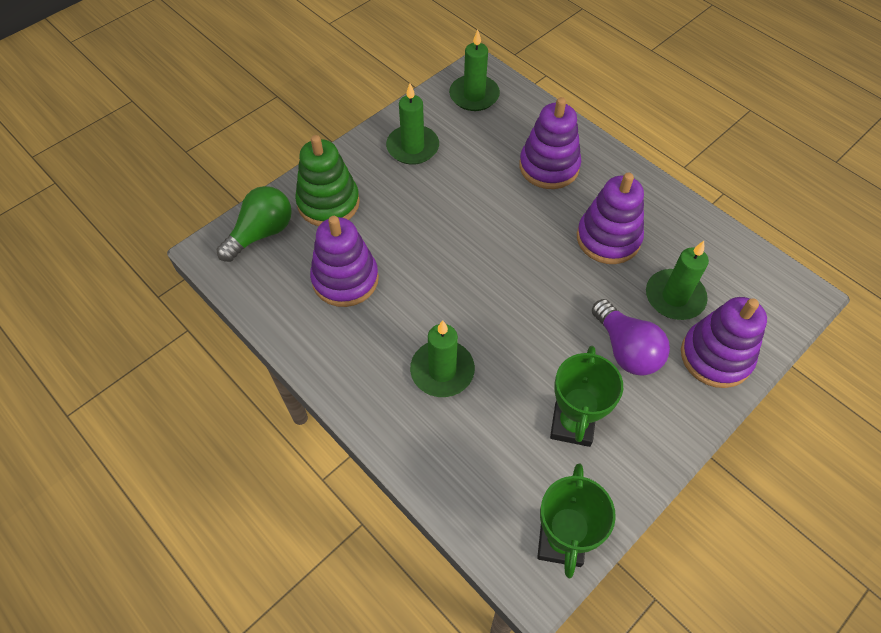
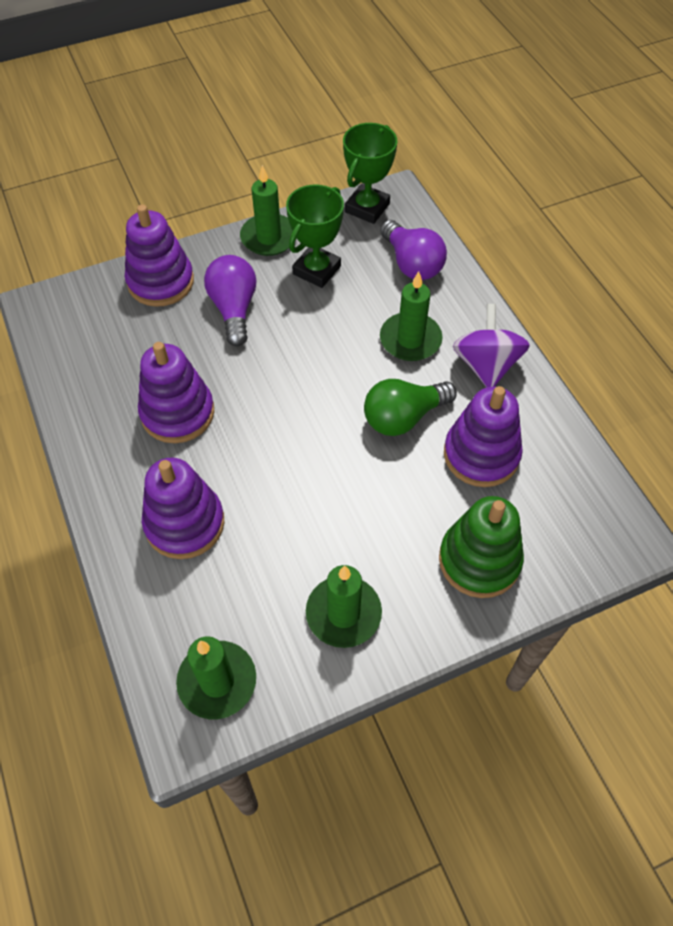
camera: 160 degrees left, 0 degrees up
green light bulb [216,186,292,262] -> green light bulb moved to [364,379,457,436]
green candle [646,241,709,320] -> green candle moved to [240,165,296,256]
none -> purple light bulb [380,220,447,280]
none -> purple spinning top [453,304,530,387]

